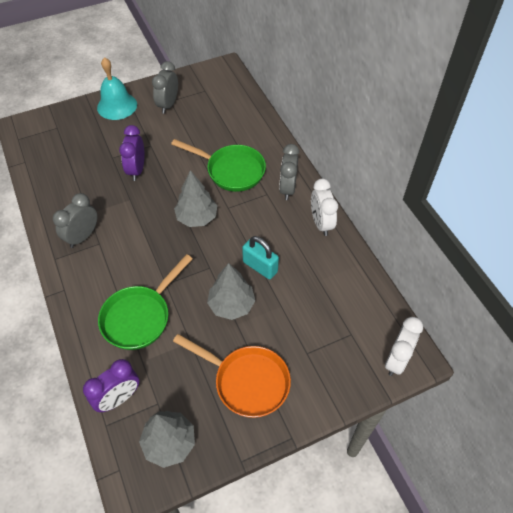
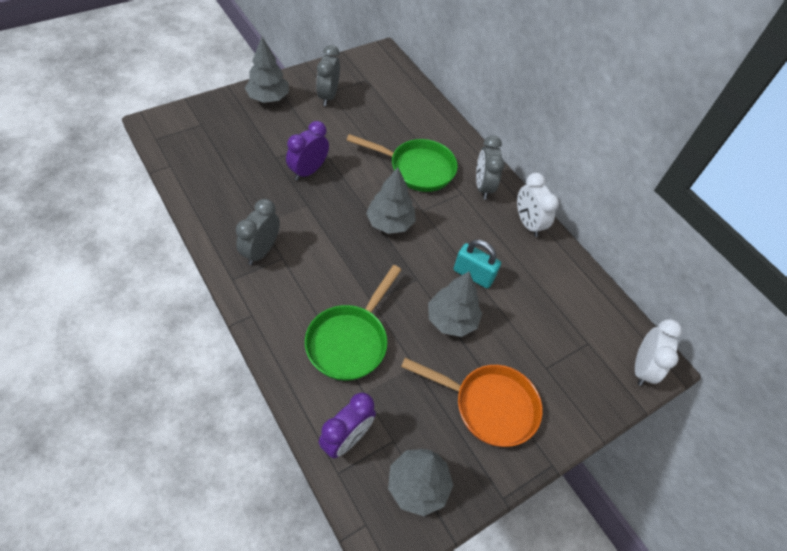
camera: 15 degrees left, 0 degrees up
turquoise bell [97,57,137,120] -> grey tree [245,37,289,103]
purple clock [119,125,144,181] -> purple clock turned 45 degrees clockwise [286,121,329,180]

